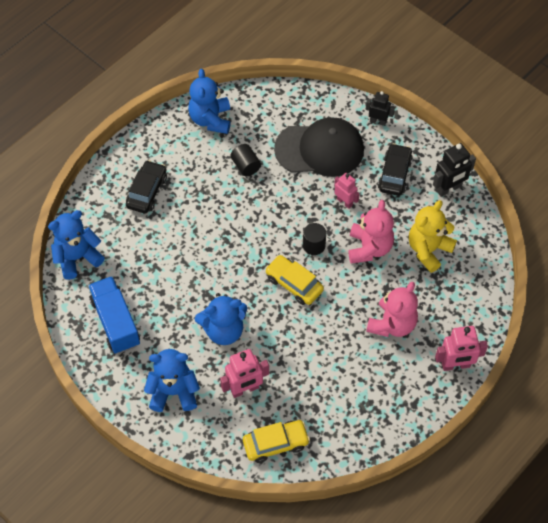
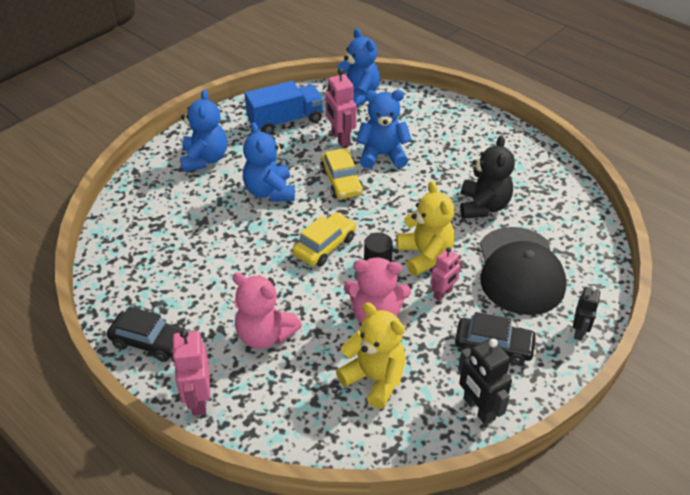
camera: 90 degrees right, 15 degrees down
black car [126,160,167,213] -> black car moved to [107,306,184,362]
blue teddy bear [188,69,231,134] -> blue teddy bear moved to [356,90,412,169]
pink robot [220,349,269,398] -> pink robot moved to [325,68,356,147]
black cylinder [230,144,261,176] -> black teddy bear [460,135,515,219]
yellow car [243,420,310,463] -> yellow car moved to [320,148,364,199]
none -> yellow teddy bear [397,181,455,276]

